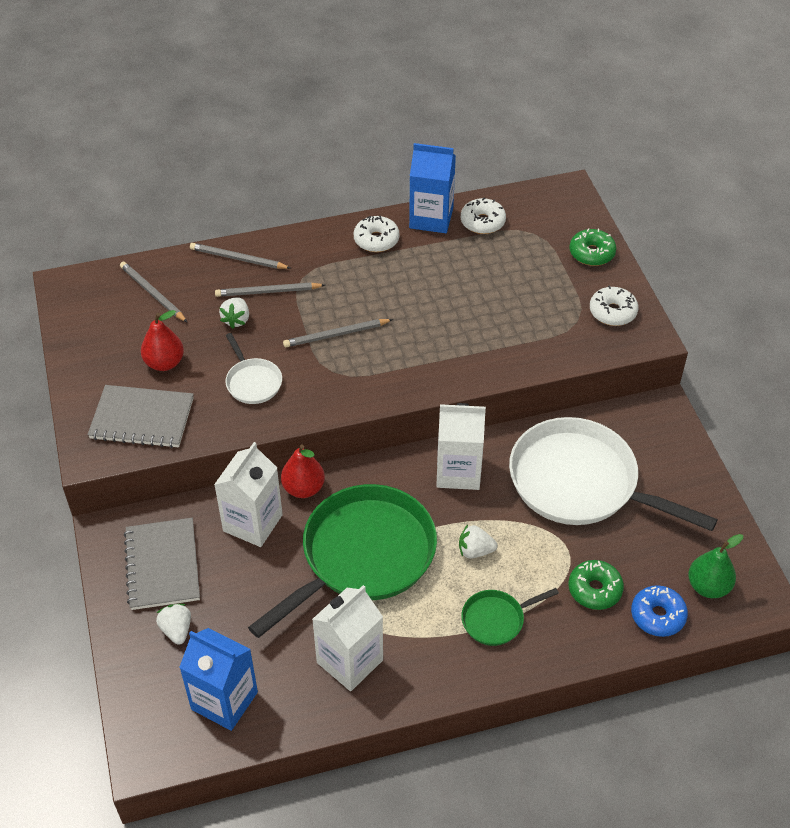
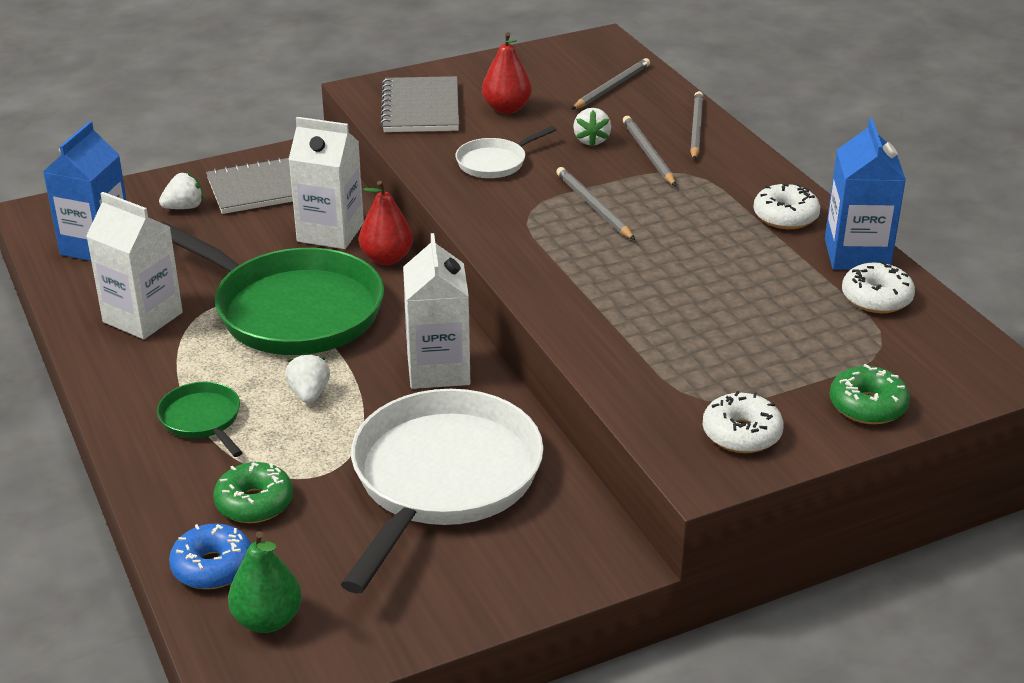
camera: 80 degrees right, 15 degrees down
white strawberry [219,298,249,329] -> white strawberry turned 90 degrees counterclockwise [573,108,611,147]

